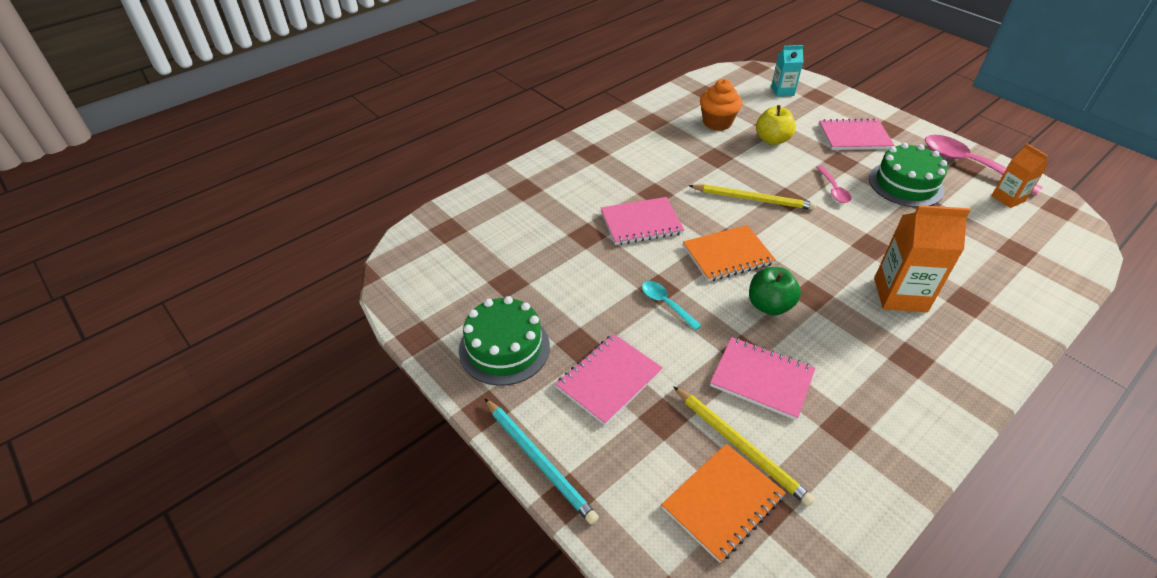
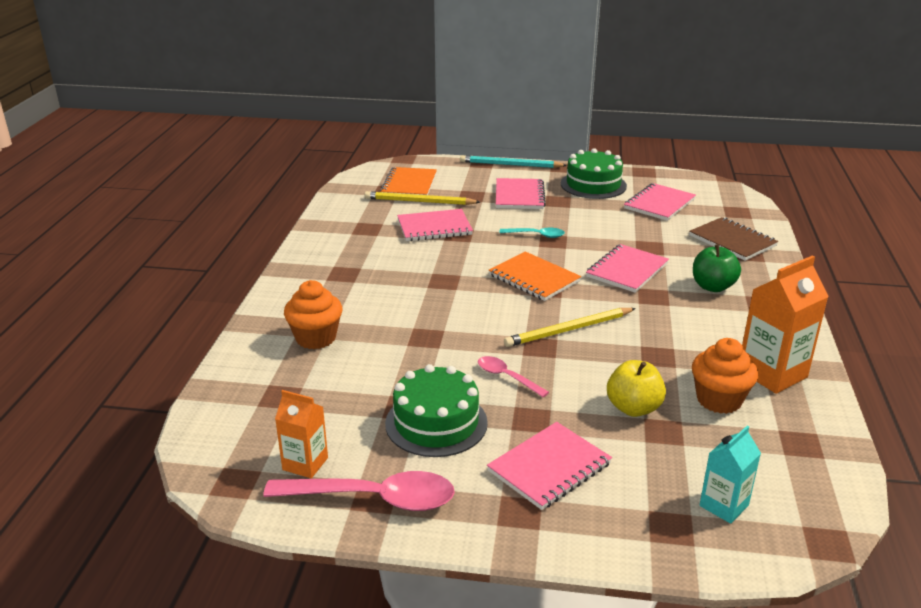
camera: 140 degrees right, 15 degrees down
orange notebook [683,225,776,282] -> orange notebook turned 75 degrees counterclockwise [489,251,581,301]
green apple [749,267,801,316] -> green apple moved to [693,244,741,292]
orange carton [874,205,971,312] -> orange carton moved to [742,255,829,394]
none -> orange cupcake [284,280,342,349]
none -> pink notebook [624,183,696,221]
none -> brown notebook [689,217,778,261]

